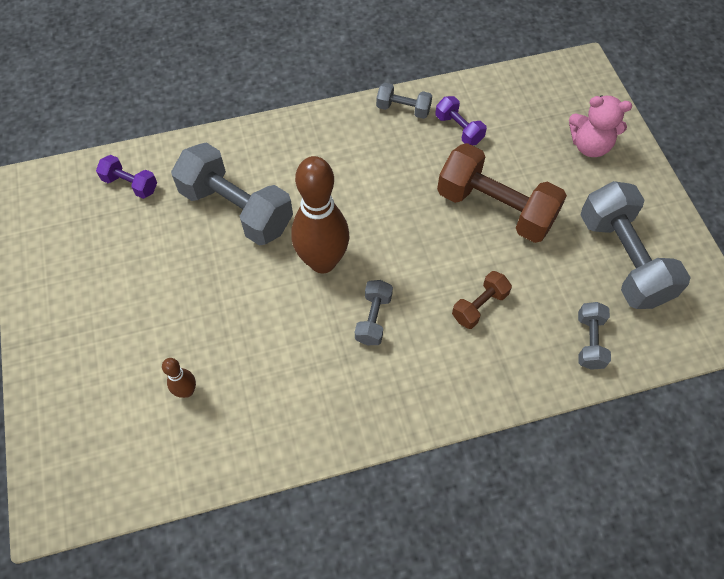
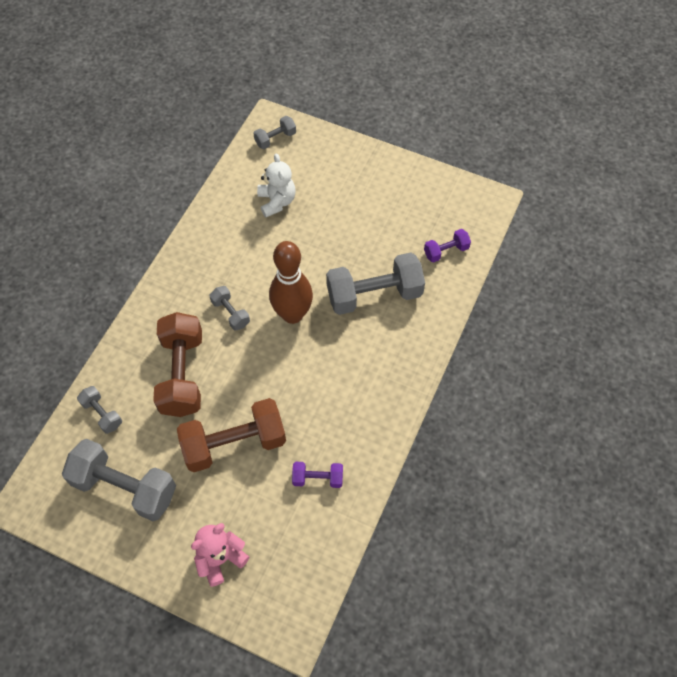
camera: 130 degrees right, 0 degrees up
brown bowling pin [162,358,196,398] -> white teddy bear [257,153,296,217]
grey dumbbell [376,83,432,119] -> grey dumbbell moved to [253,116,296,149]
brown dumbbell [452,271,512,329] -> brown dumbbell [153,312,202,417], size x2.04

